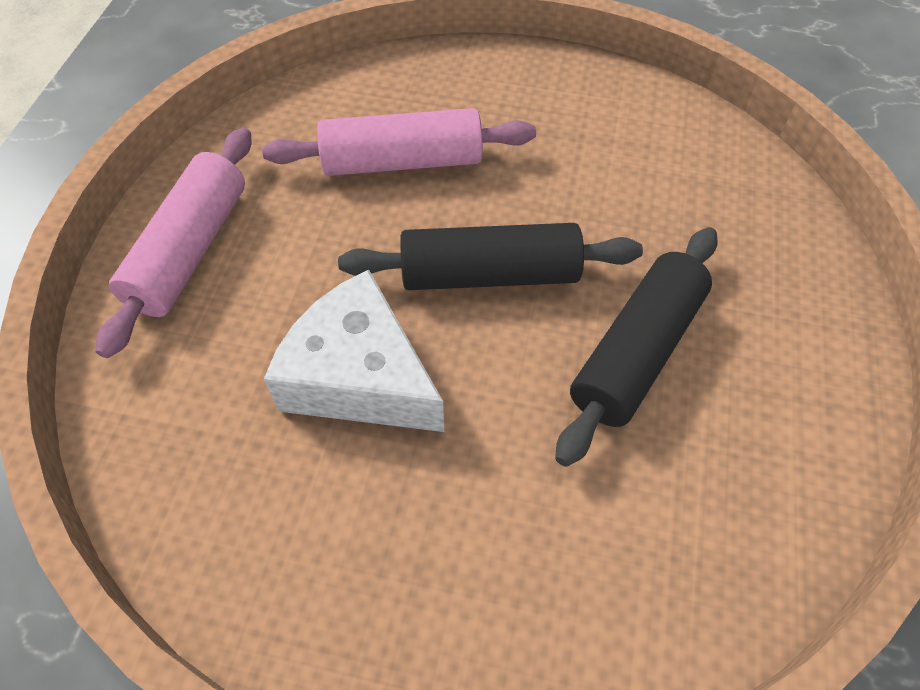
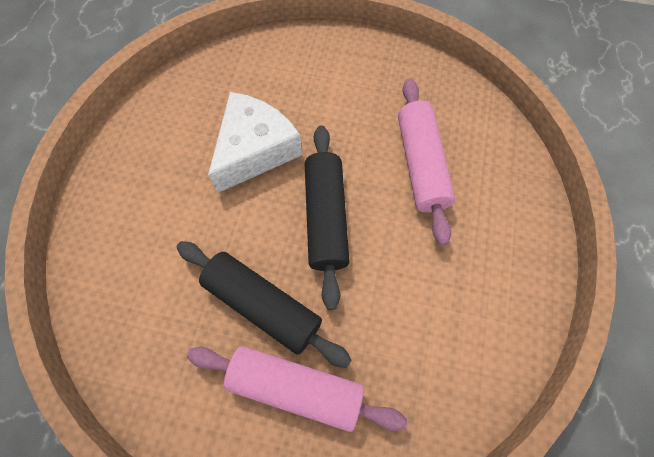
camera: 90 degrees right, 10 degrees up
pink rolling pin [96,128,252,358] -> pink rolling pin moved to [187,346,407,432]

